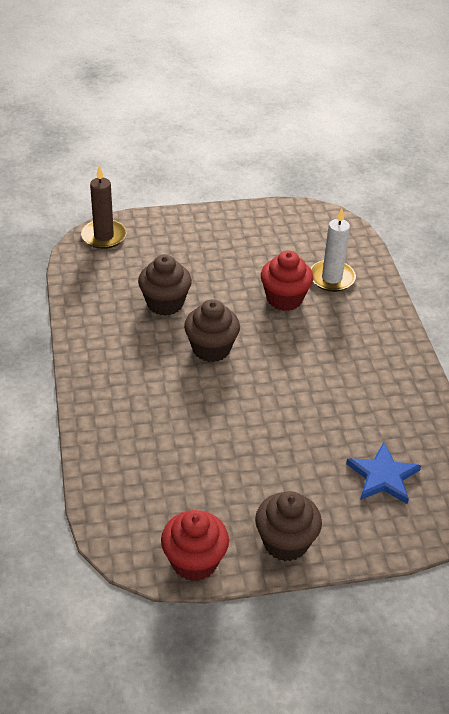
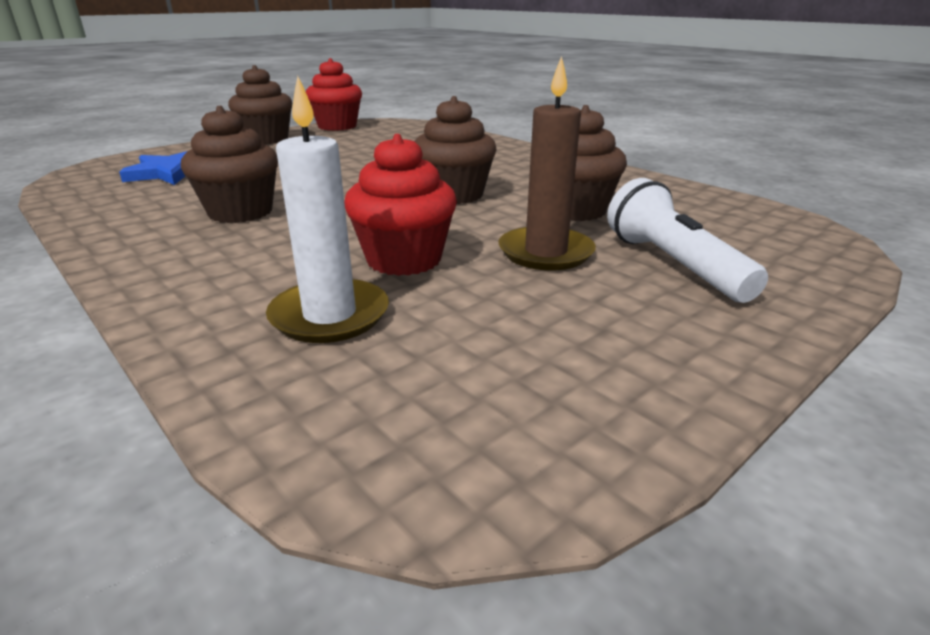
camera: 150 degrees right, 15 degrees down
brown candle [81,166,126,249] -> brown candle moved to [499,56,596,271]
none -> brown cupcake [181,106,278,223]
none -> white flashlight [607,178,768,303]

